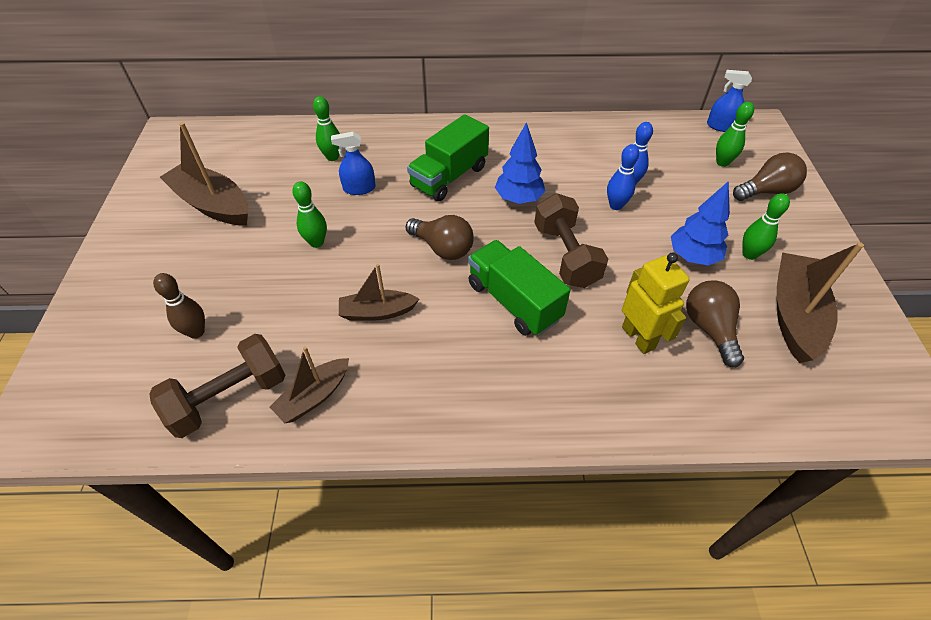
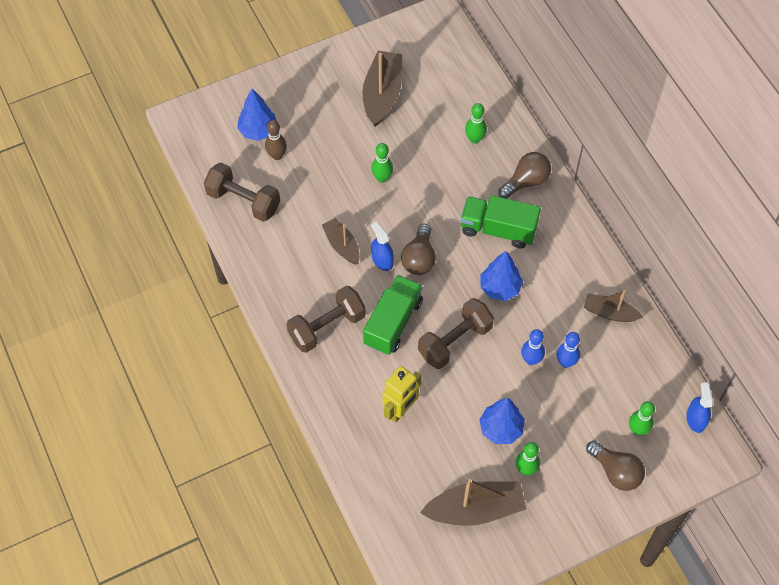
camera: 65 degrees right, 10 degrees up
brown boat [270,346,349,423] -> brown boat moved to [584,290,643,322]
blue spray bottle [331,132,376,195] -> blue spray bottle moved to [371,221,394,271]
brown light bulb [686,280,744,367] -> brown light bulb moved to [498,152,551,199]
none -> blue tree [237,89,277,141]
none -> brown dumbbell [286,286,366,353]

